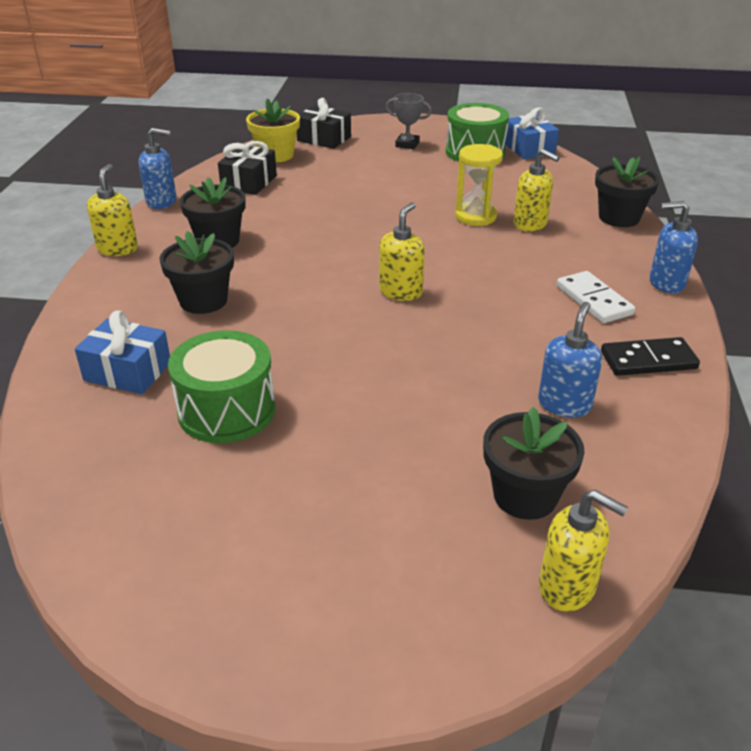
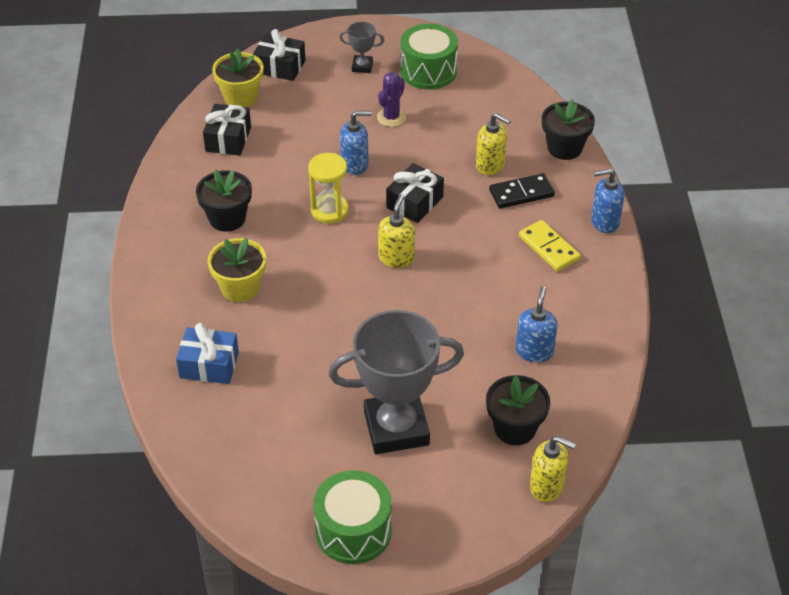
camera: 10 degrees left, 10 degrees up
yellow soap dispenser [87,164,138,256] -> none
blue soap dispenser [139,128,177,209] -> blue soap dispenser moved to [340,111,372,175]
black flower pot [159,231,234,314] -> yellow flower pot [207,238,266,302]
green drum [168,330,275,443] -> green drum moved to [313,470,392,564]
yellow hourglass [455,144,503,226] -> yellow hourglass moved to [308,153,348,224]
blue gift [505,107,559,159] -> none
white domino [557,271,635,323] -> yellow domino [519,220,581,271]
black domino [601,337,700,376] -> black domino moved to [489,173,555,208]
none -> grey trophy [328,310,464,454]
none -> purple cactus [377,72,406,127]
none -> black gift [387,163,444,223]

